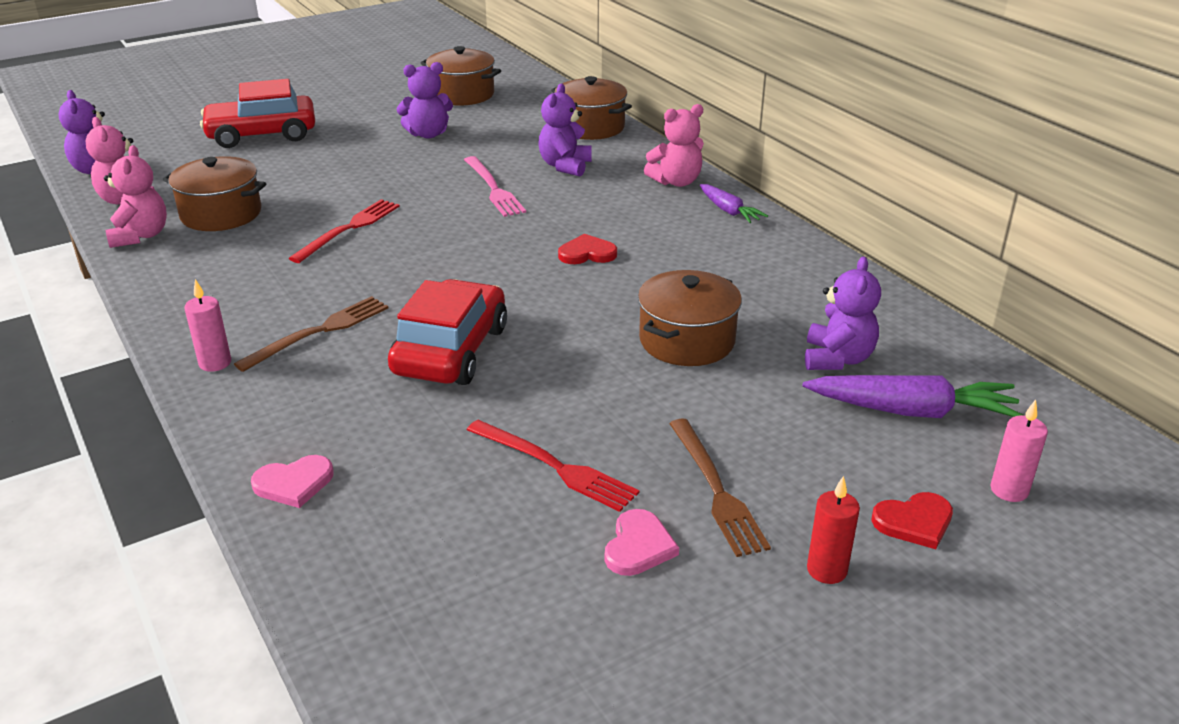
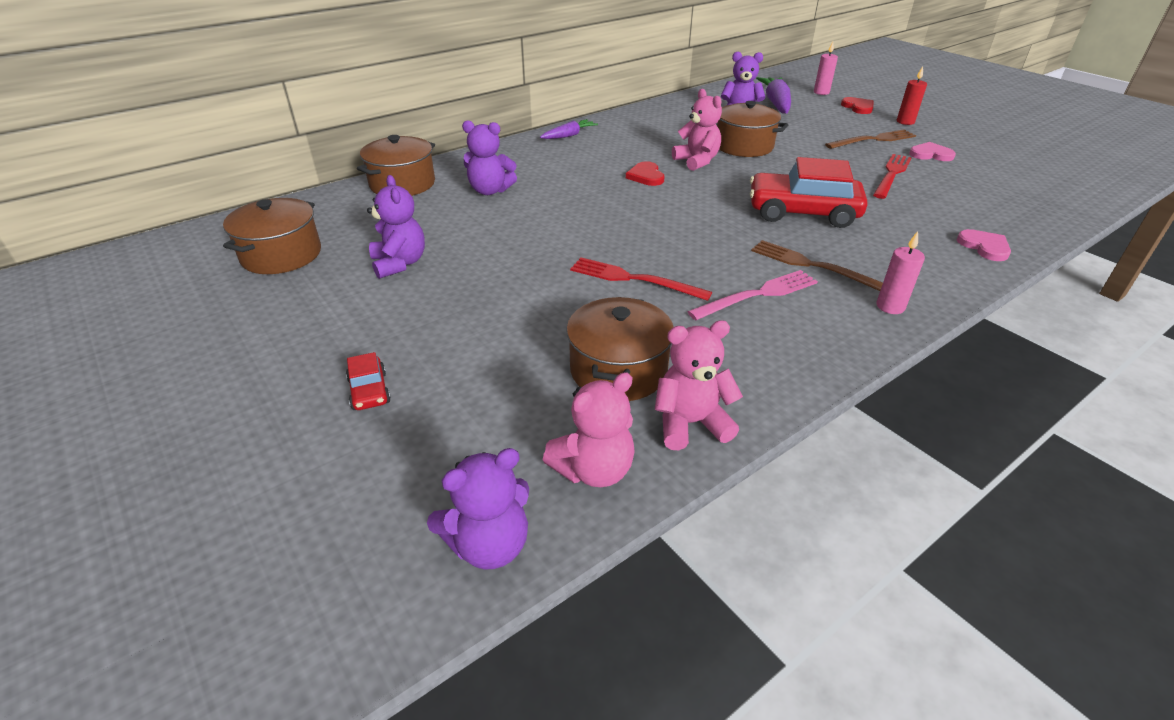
camera: 95 degrees left, 5 degrees up
red car [200,79,315,148] -> red car [346,352,391,410], size x0.44
pink fork [464,156,526,217] -> pink fork moved to [688,270,818,320]
pink teddy bear [644,104,704,187] -> pink teddy bear moved to [672,89,722,171]

